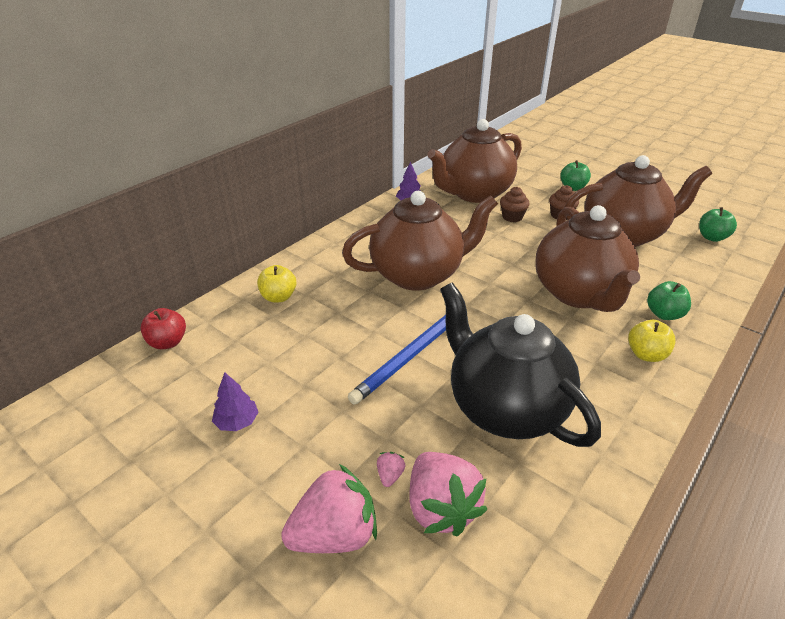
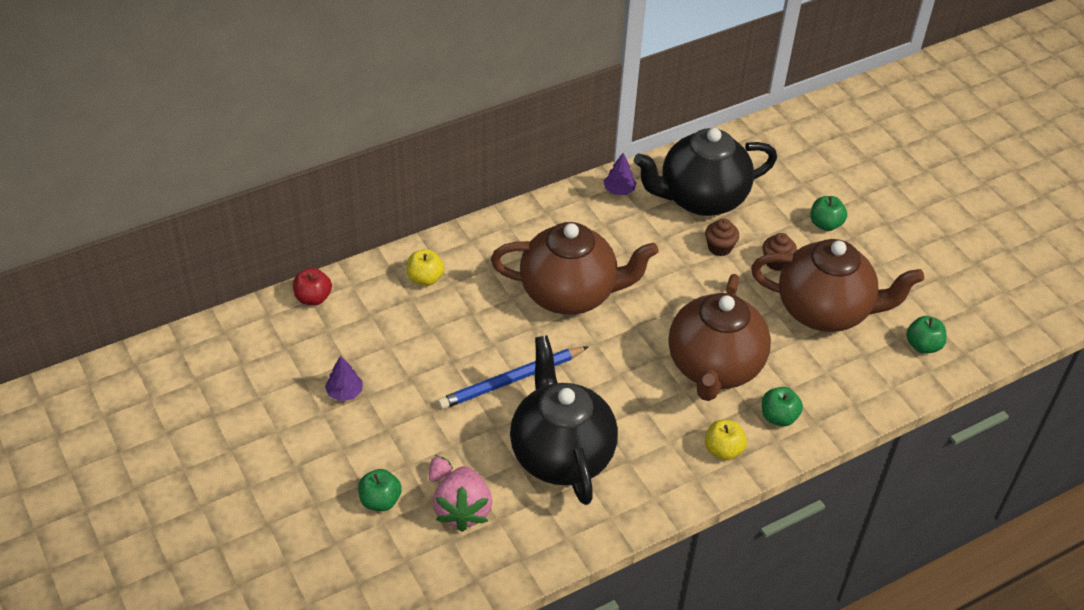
camera: 20 degrees right, 10 degrees up
pink strawberry [281,464,377,553] -> green apple [358,469,402,511]
brown teapot [427,119,522,203] -> black teapot [634,128,777,216]

